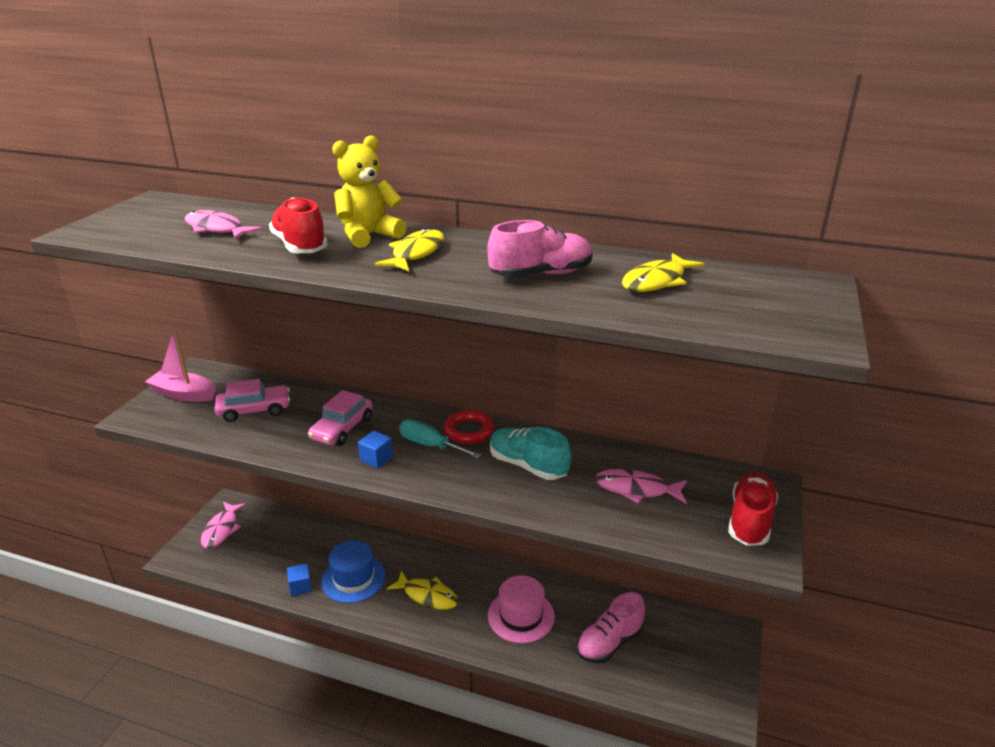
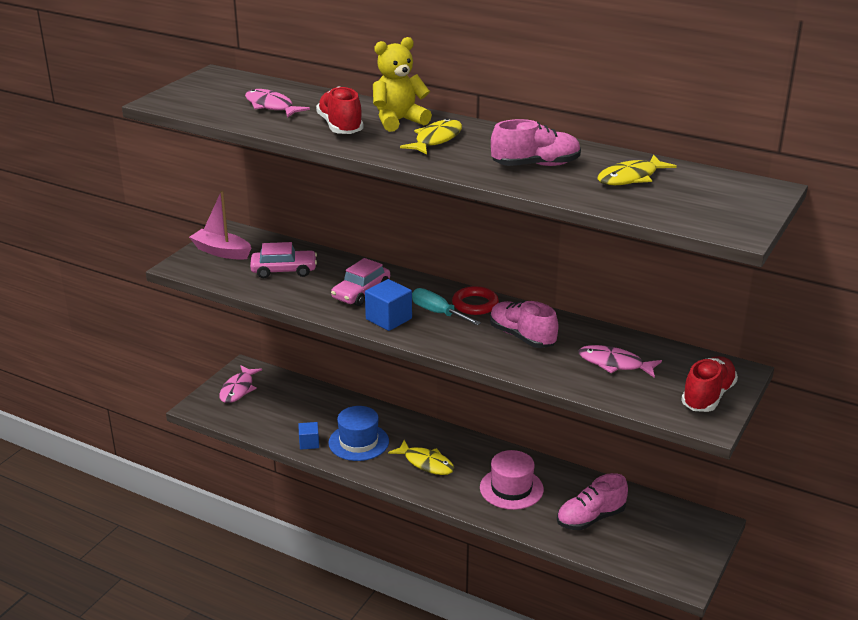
camera: 10 degrees right, 0 degrees up
blue cube [358,431,393,469] -> blue cube [365,279,412,331], size x1.58
turquoise shoe [490,427,571,480] -> pink shoe [490,301,558,348]

